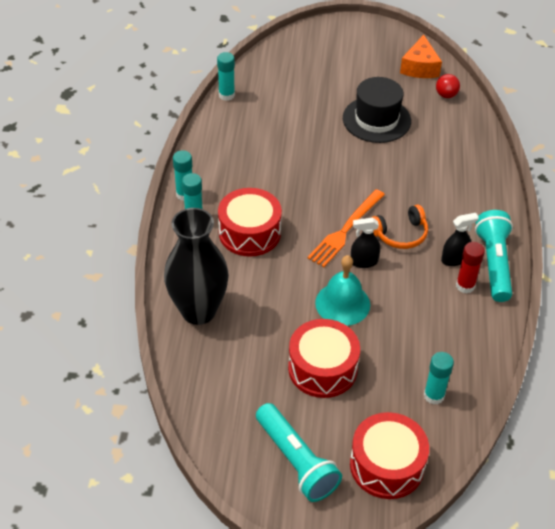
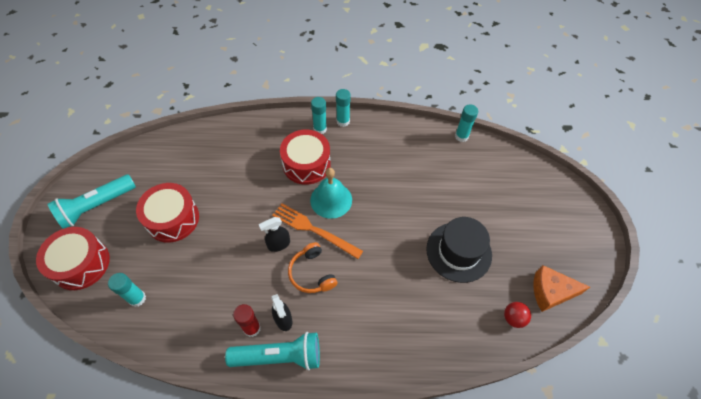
camera: 85 degrees right, 10 degrees up
black vase [164,208,229,325] -> none
turquoise bell [315,255,370,326] -> turquoise bell moved to [310,168,352,219]
black spray bottle [351,218,380,268] -> black spray bottle turned 105 degrees counterclockwise [259,217,290,252]

